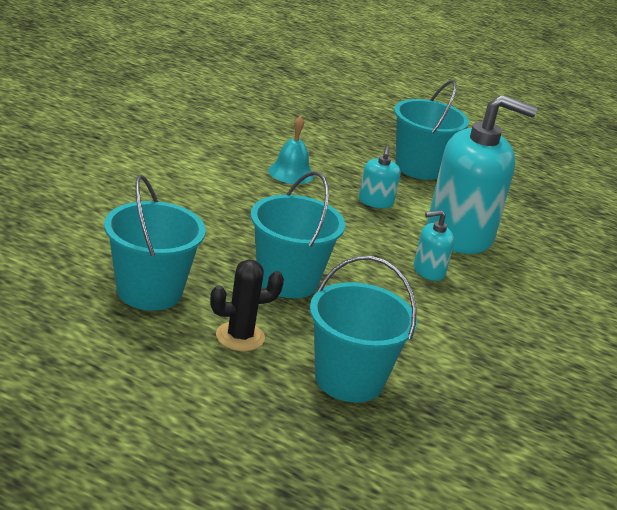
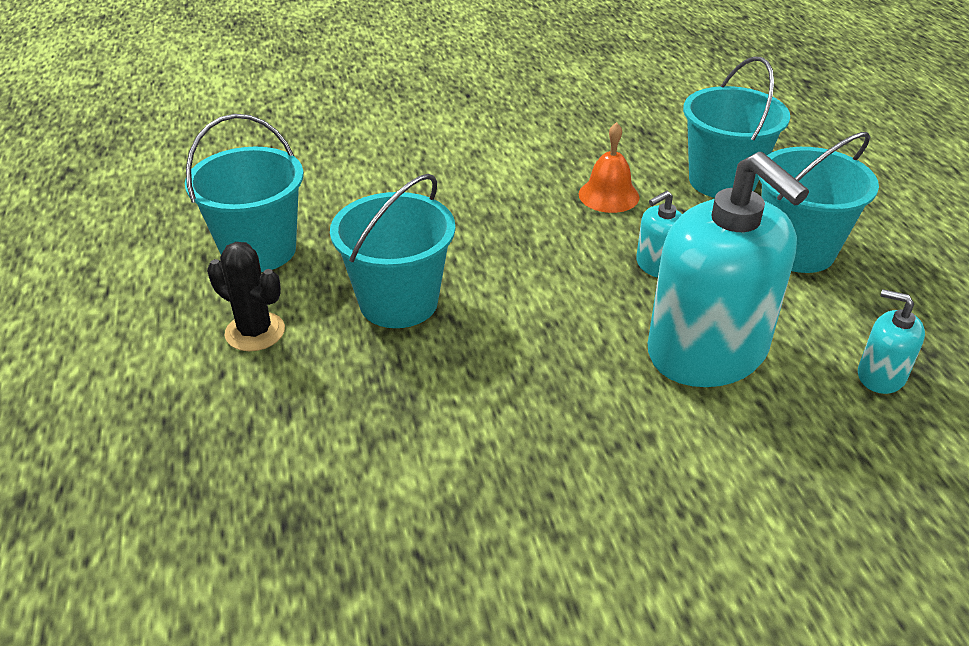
camera: 55 degrees right, 10 degrees up
turquoise bell [268,116,314,184] -> orange bell [579,122,639,213]
turquoise bucket [310,256,417,403] -> turquoise bucket moved to [683,56,790,198]
turquoise soap dispenser [414,210,454,281] -> turquoise soap dispenser moved to [858,289,925,394]

